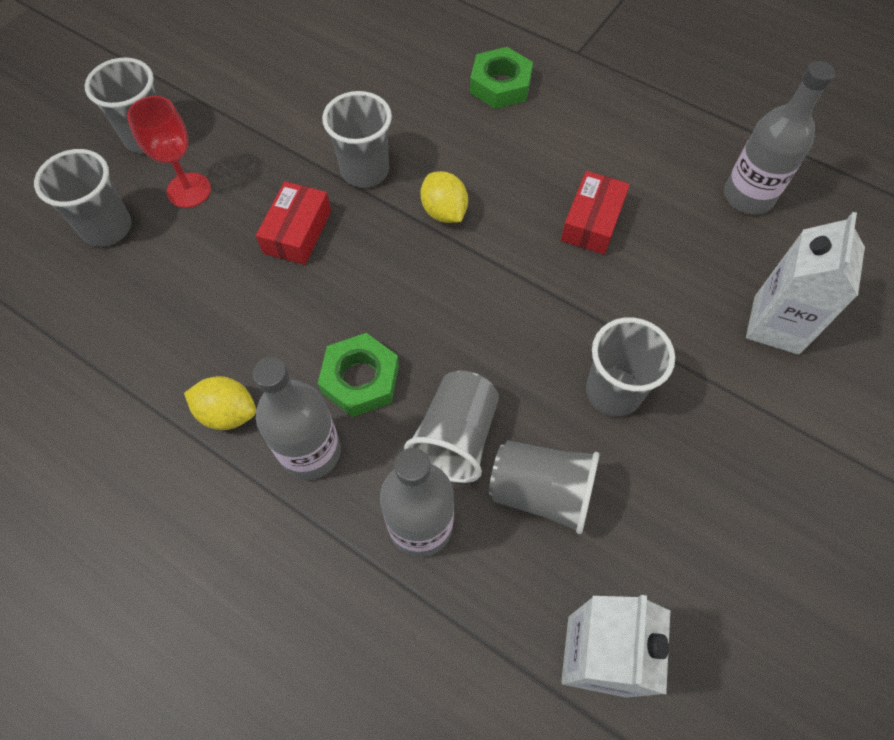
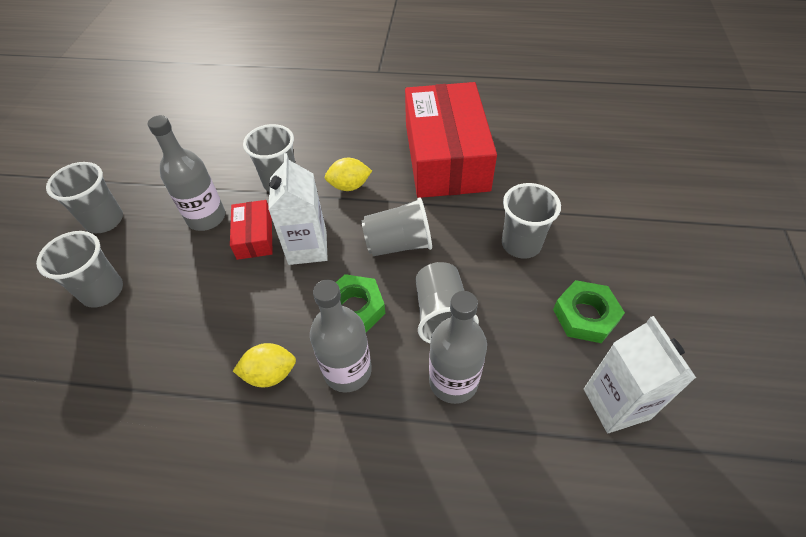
camera: 25 degrees left, 10 degrees down
red goblet [127,96,211,208] -> none
yellow lemon [421,171,468,223] -> yellow lemon turned 45 degrees counterclockwise [325,158,372,191]
green nut [470,47,533,109] -> green nut moved to [553,280,625,343]
grey cup [489,440,599,534] -> grey cup moved to [361,197,432,256]
red box [561,171,630,255] -> red box [405,82,497,198], size x2.27
grey bottle [724,61,835,215] -> grey bottle moved to [148,115,225,231]
white carton [746,212,865,355] -> white carton moved to [268,153,328,265]

